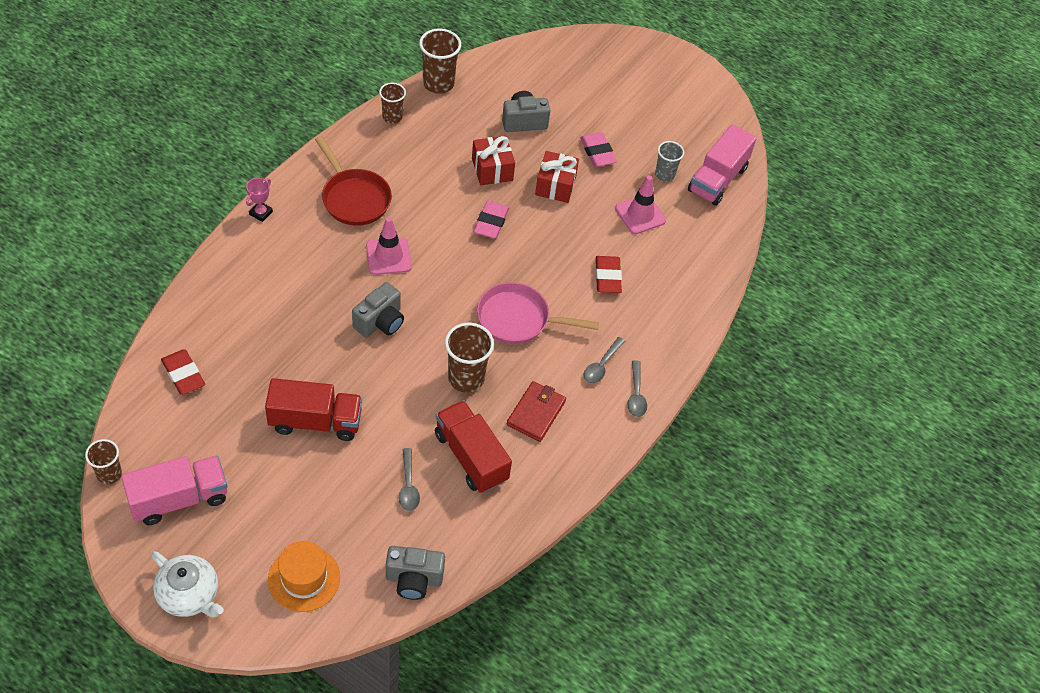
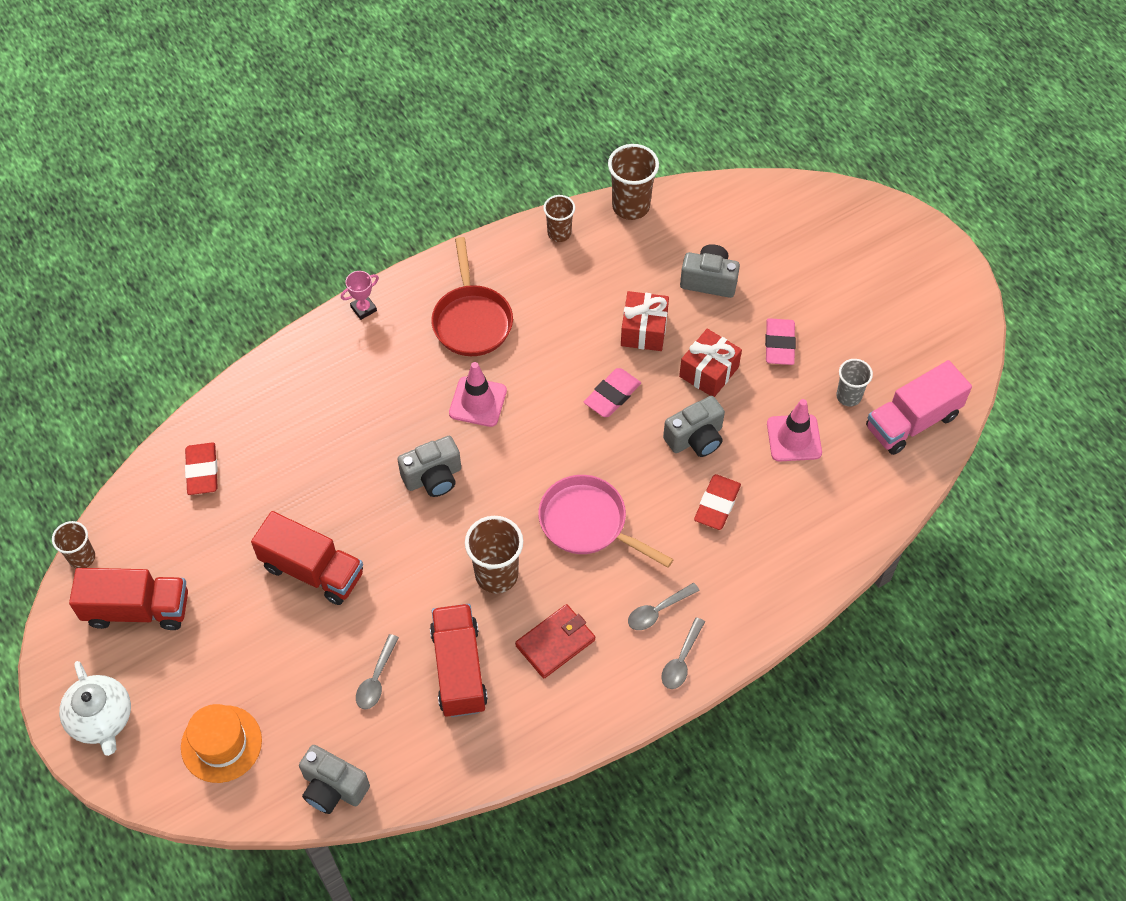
camera: 30 degrees right, 5 degrees up
pink truck [121,456,227,525] -> red truck [69,568,188,630]
none -> grey camera [663,396,725,457]

